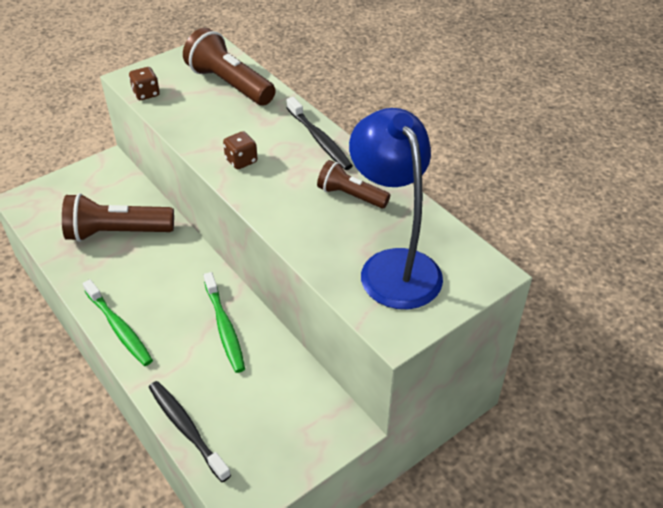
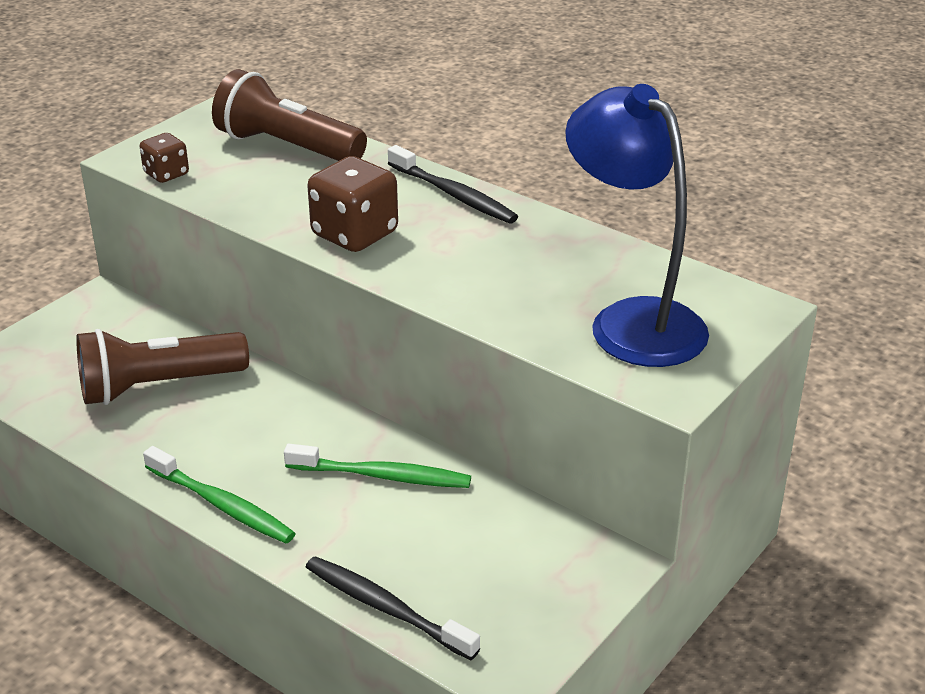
camera: 15 degrees left, 10 degrees down
green toothbrush [204,272,245,373] -> green toothbrush turned 45 degrees counterclockwise [284,444,471,488]
brown dice [223,131,258,169] -> brown dice [307,156,398,252], size x1.76
brown flashlight [317,160,390,208] -> none

